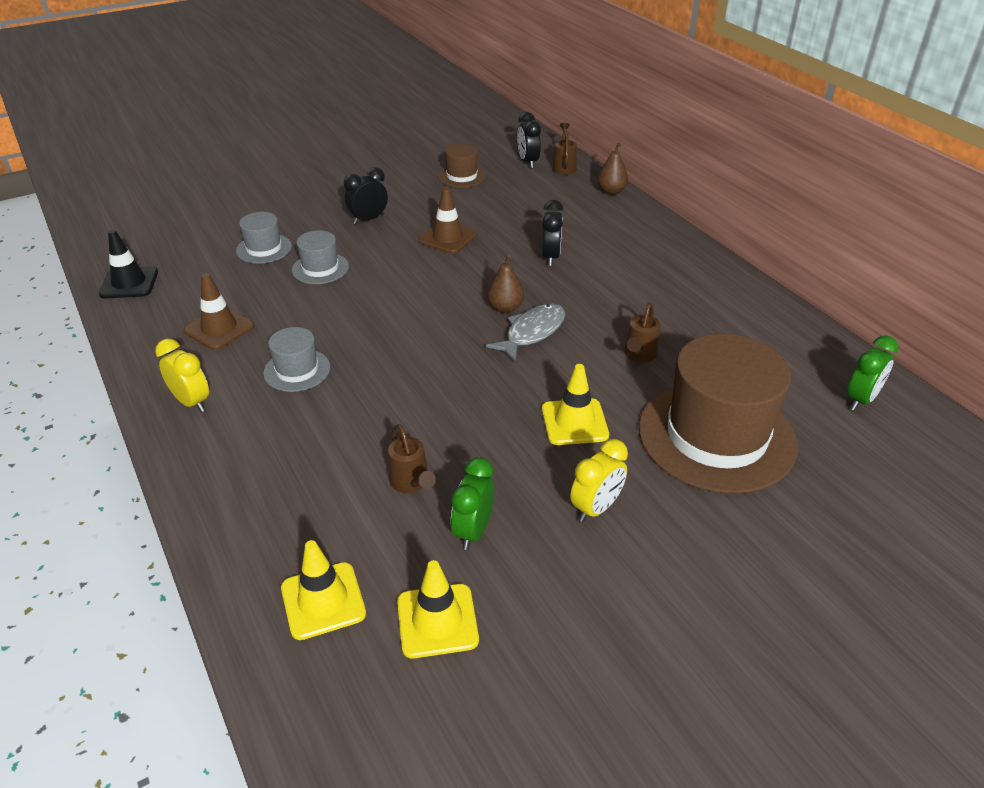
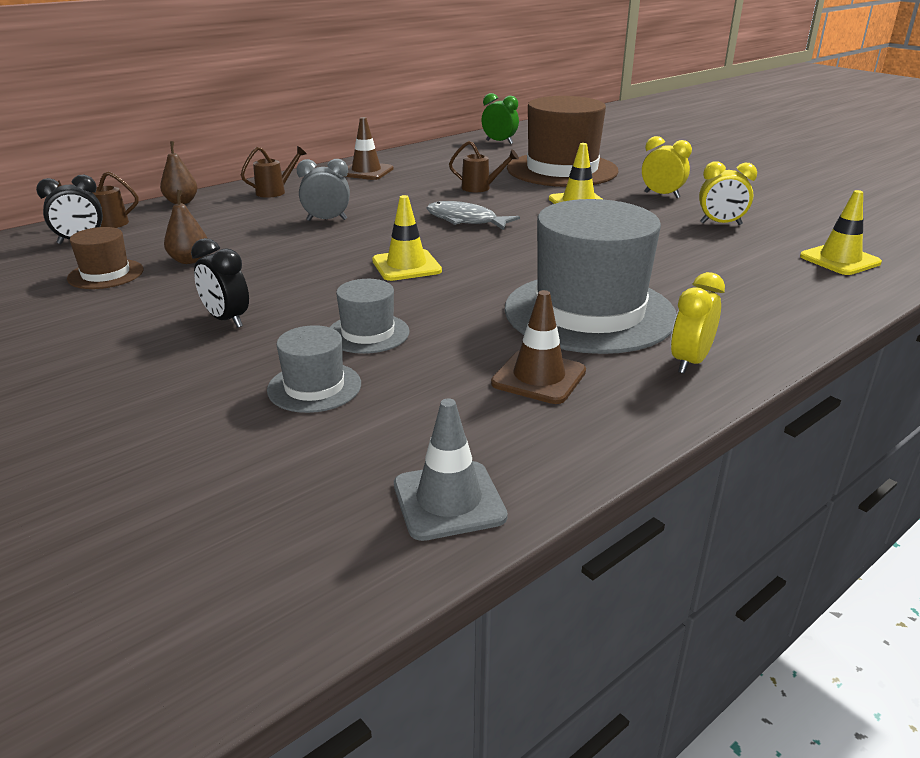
camera: 100 degrees left, 10 degrees down
black traffic cone [99,230,158,299] -> grey traffic cone [394,398,508,541]
grey hat [263,327,330,392] -> grey hat [504,199,677,354], size x2.16
brown watering can [388,424,436,493] -> brown watering can moved to [241,146,307,198]
yellow traffic cone [397,560,479,658] -> yellow traffic cone moved to [372,195,442,281]
brown traffic cone [419,187,477,254] -> brown traffic cone moved to [344,117,394,180]
green clock [451,457,494,550] -> yellow clock [699,161,757,225]
brown pear [487,255,524,313] -> brown pear moved to [164,190,208,264]
black clock [542,200,563,266] -> grey clock [296,159,350,221]

